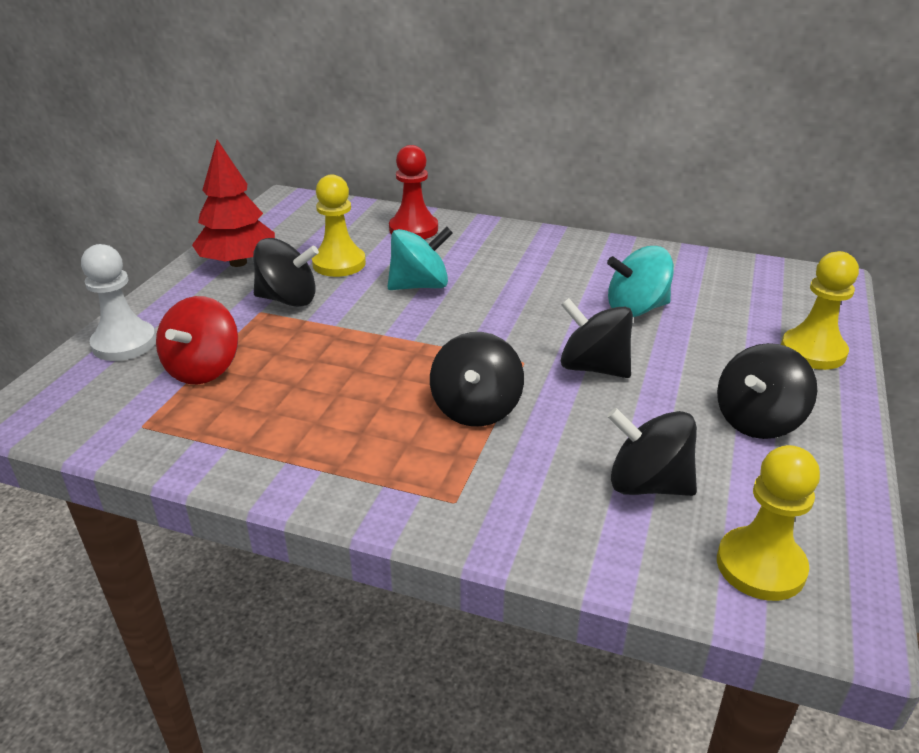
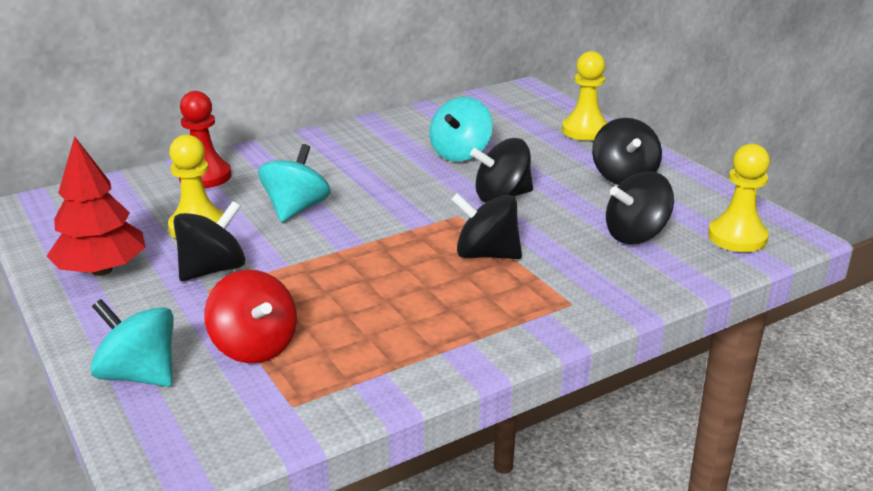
camera: 50 degrees left, 5 degrees down
white pawn [81,244,156,361] -> turquoise spinning top [90,299,174,387]
black spinning top [430,332,524,426] -> black spinning top turned 150 degrees clockwise [451,193,522,259]

